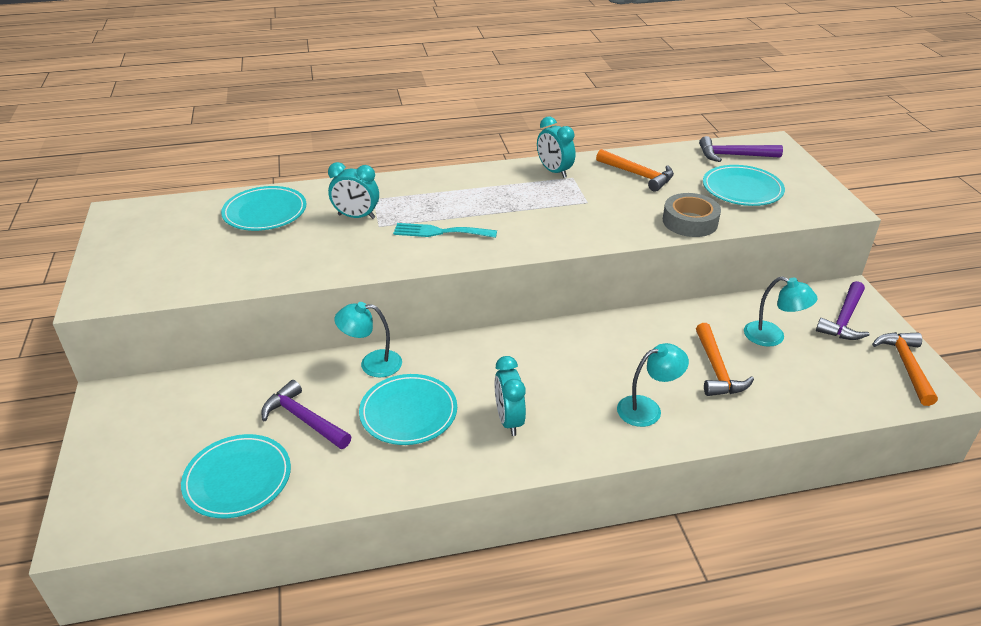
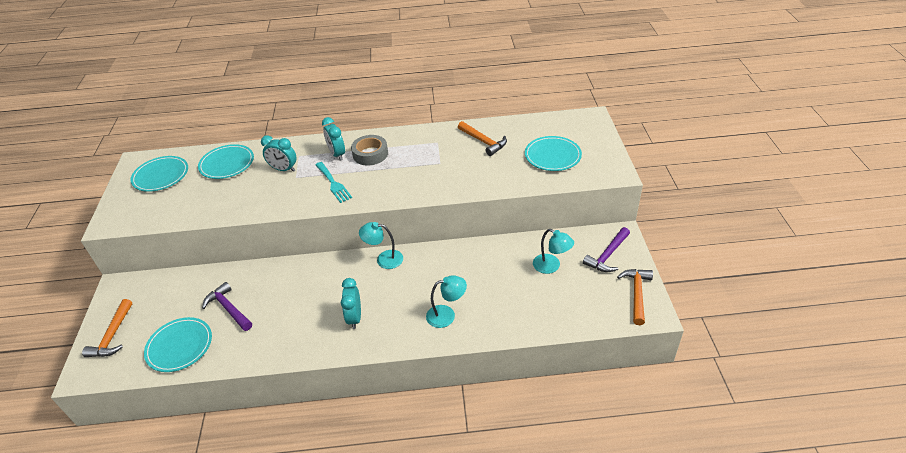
camera: 10 degrees right, 5 degrees up
turquoise lamp [334,302,402,377] -> turquoise lamp moved to [359,222,403,269]
turquoise plate [359,374,457,445] -> turquoise plate moved to [130,156,188,192]
turquoise fork [393,223,497,238] -> turquoise fork turned 135 degrees counterclockwise [315,162,352,203]
turquoise clock [537,116,575,178] -> turquoise clock moved to [322,117,345,161]
grey tape [663,193,721,237] -> grey tape moved to [351,135,388,165]
orange hammer [696,323,754,396] -> orange hammer moved to [82,299,132,357]
purple hammer [699,136,783,162] -> none

